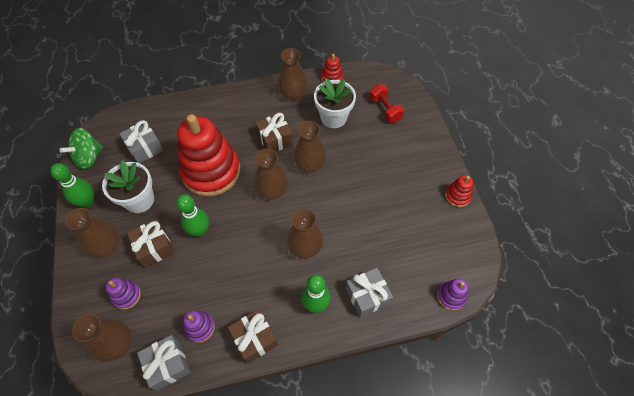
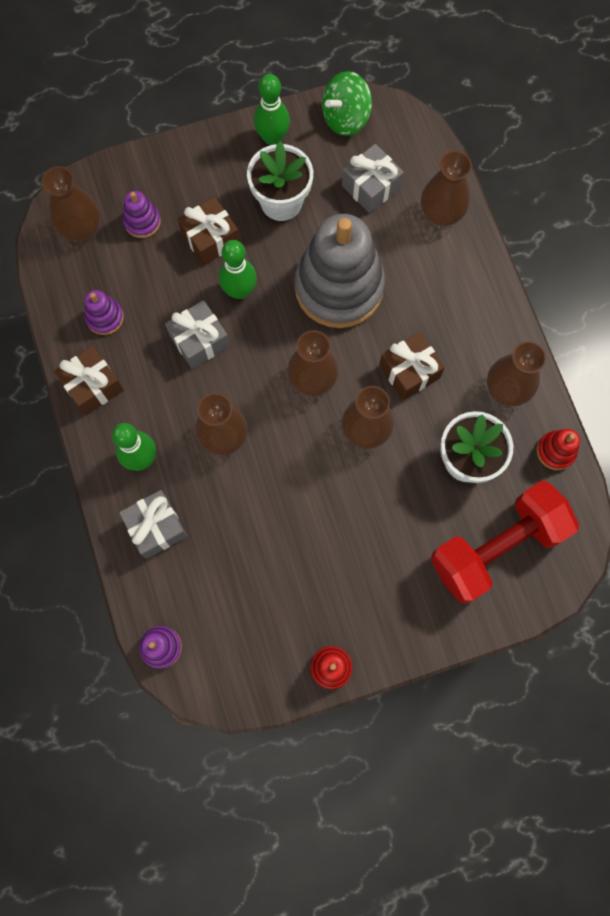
camera: 85 degrees right, 15 degrees up
green spinning top [60,128,103,169] -> green spinning top turned 75 degrees counterclockwise [322,71,372,136]
brown vase [65,208,119,258] -> brown vase moved to [421,151,472,226]
grey gift [137,335,191,391] -> grey gift moved to [165,300,230,369]
red stacking toy [177,114,240,196] -> grey stacking toy [295,214,385,328]
red dumbbell [369,84,405,123] -> red dumbbell [431,481,579,604], size x1.93

